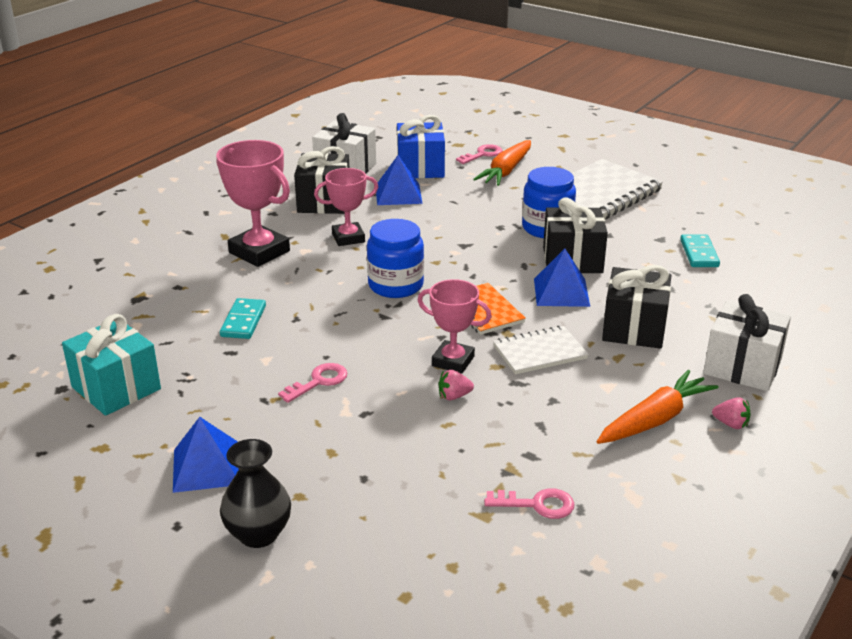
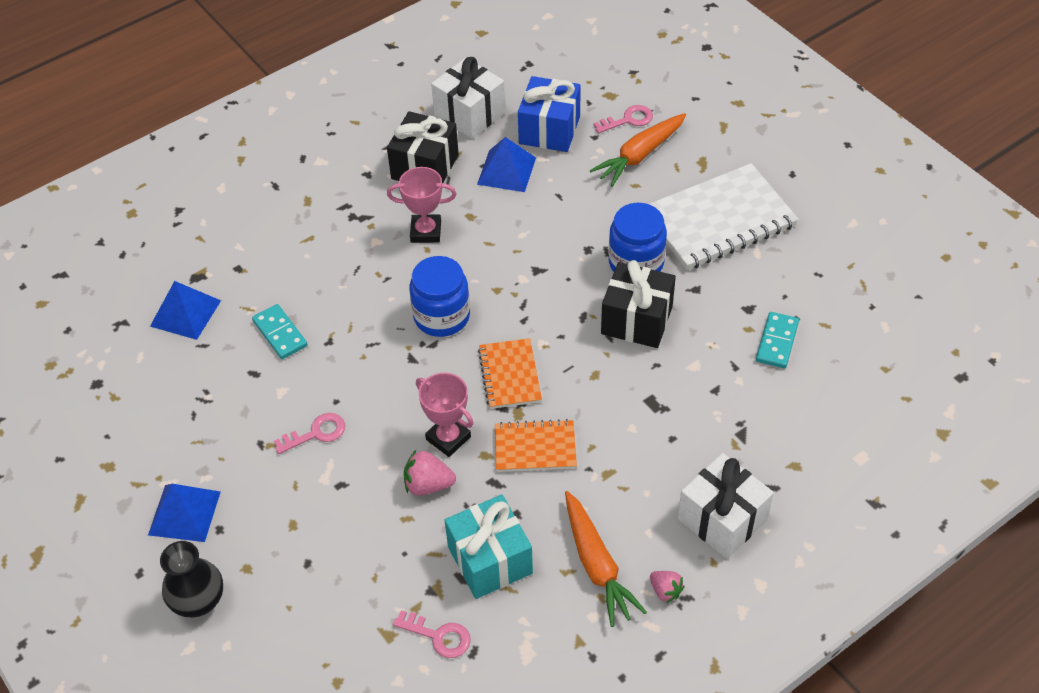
camera: 20 degrees right, 20 degrees up
turquoise gift [62,314,161,416] -> turquoise gift moved to [444,494,533,599]
pink trophy [216,140,290,267] -> none
turquoise domino [220,298,266,339] -> turquoise domino turned 60 degrees counterclockwise [252,304,308,359]
pink strawberry [438,370,474,400] -> pink strawberry [404,450,456,495], size x1.51
white notebook [493,326,589,374] -> orange notebook [495,419,577,472]
blue pyramid [534,249,590,307] -> blue pyramid moved to [150,281,221,340]
orange carrot [596,370,719,444] -> orange carrot turned 90 degrees clockwise [565,491,647,627]
black gift [602,265,671,349] -> none

